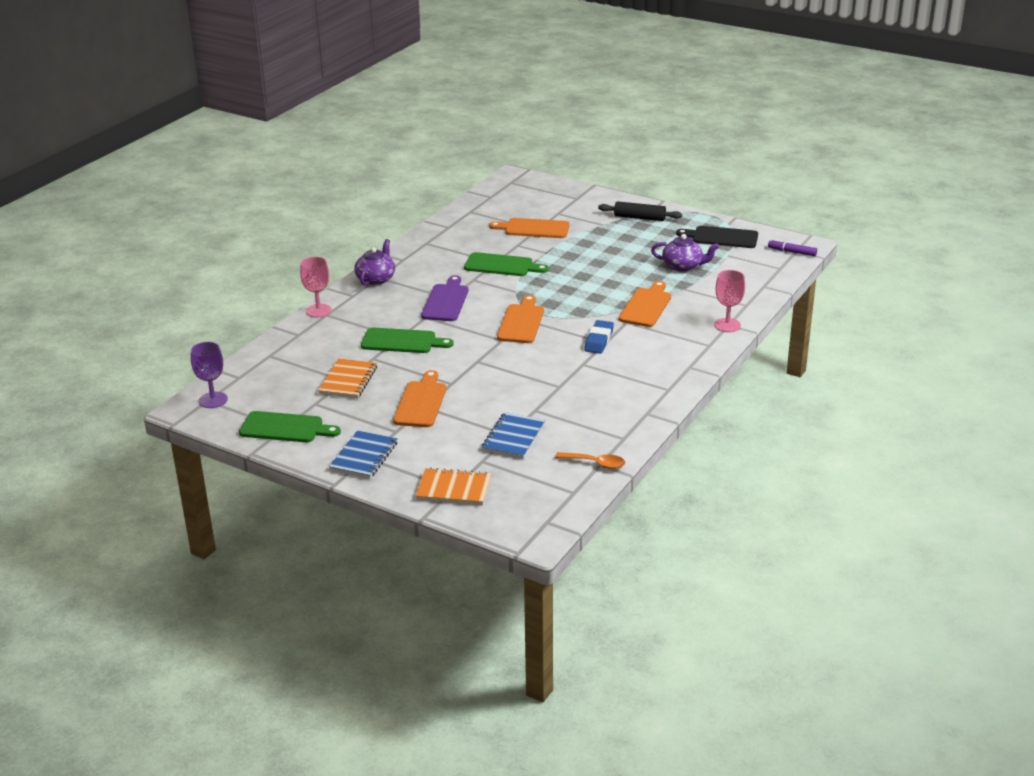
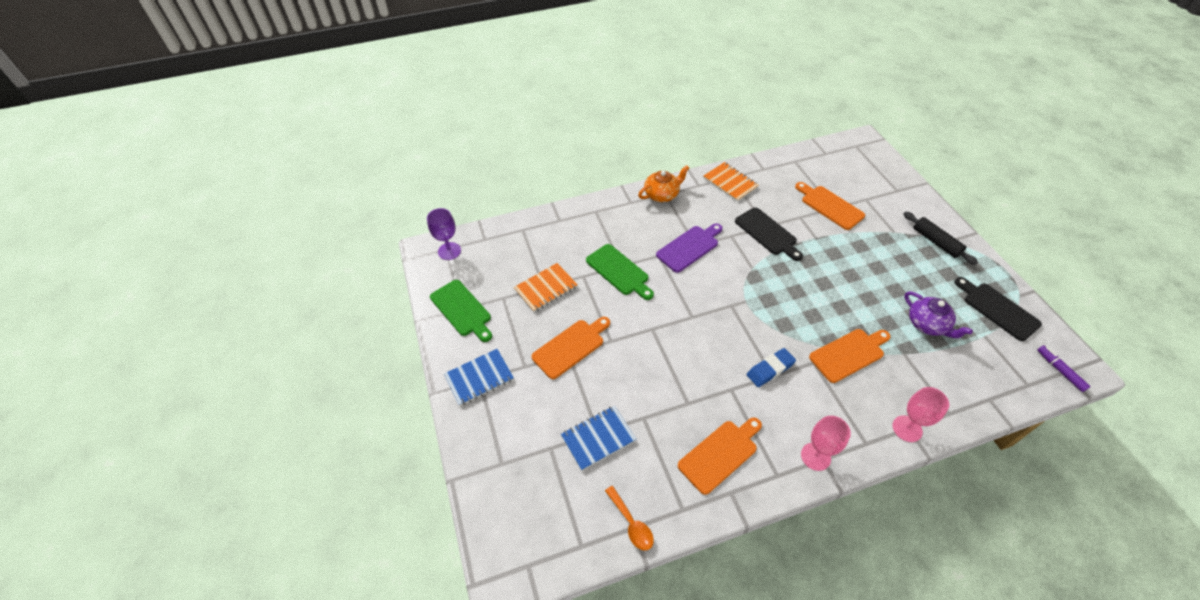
camera: 40 degrees right, 20 degrees up
pink goblet [300,257,332,317] -> pink goblet moved to [801,416,851,471]
purple teapot [354,239,395,286] -> orange teapot [638,165,689,202]
orange notebook [416,467,491,505] -> orange notebook moved to [703,162,759,202]
green cutting board [464,252,549,276] -> black cutting board [735,207,803,261]
orange cutting board [497,295,544,343] -> orange cutting board moved to [678,417,762,495]

